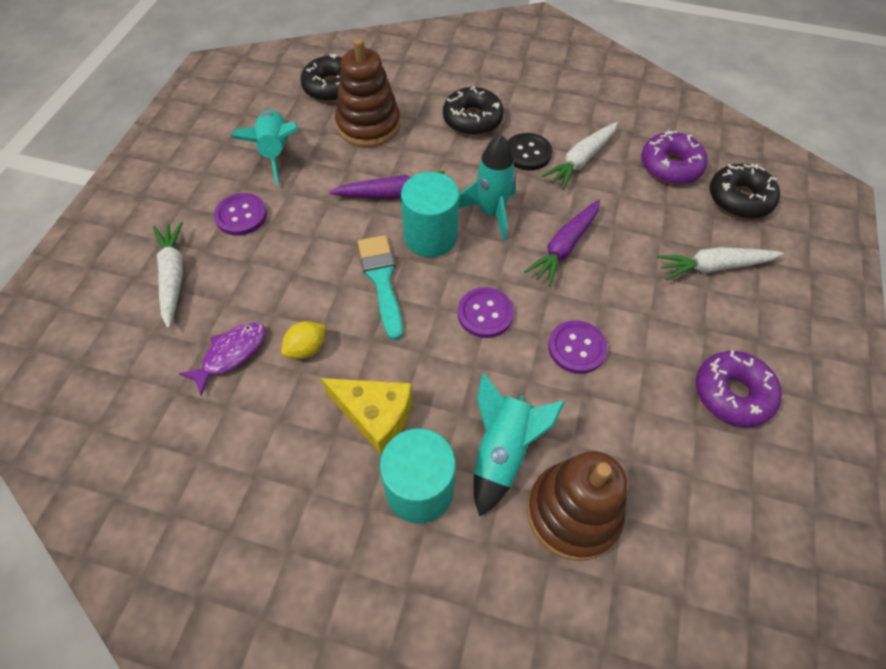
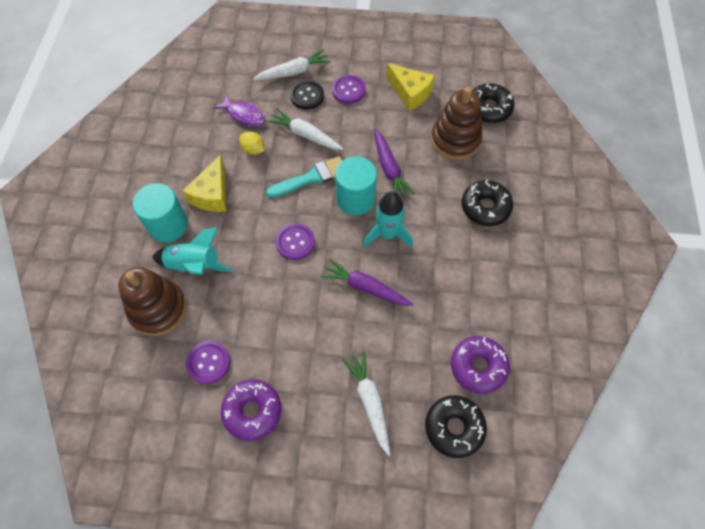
camera: 80 degrees right, 5 degrees up
turquoise rocket [231,110,298,185] -> yellow cheese [386,63,435,111]
black button [508,133,552,170] -> black button moved to [290,80,324,109]
white carrot [541,122,618,190] -> white carrot moved to [267,108,343,150]
purple button [548,320,608,374] -> purple button moved to [186,341,230,384]

